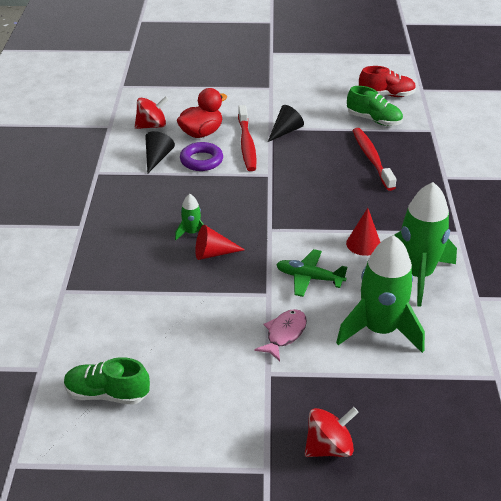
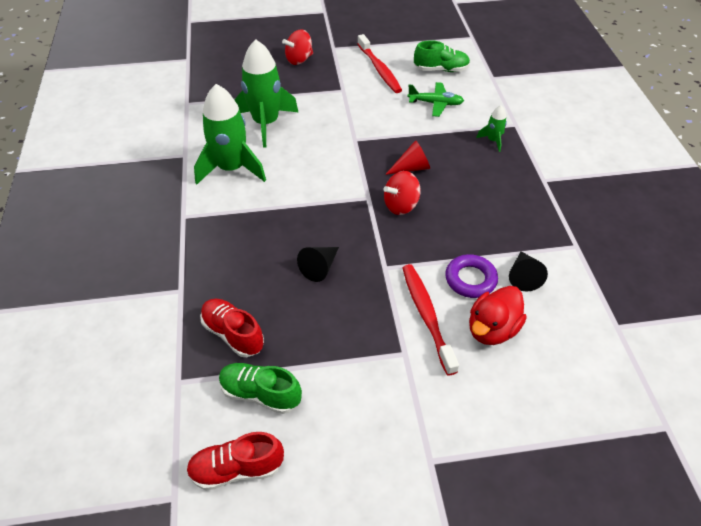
camera: 170 degrees right, 10 degrees up
red spinning top [135,96,169,129] -> red spinning top moved to [384,171,420,215]
green rocket [175,194,204,240] -> green rocket moved to [476,105,507,152]
pink fish [254,309,307,361] -> none
black cone [268,105,304,142] -> black cone moved to [297,247,339,282]
green plane [276,249,347,297] -> green plane moved to [408,82,464,117]
red cone [346,208,380,256] -> none
red toothbrush [352,128,397,191] -> red toothbrush moved to [358,34,402,93]
none -> red shoe [200,299,264,357]

